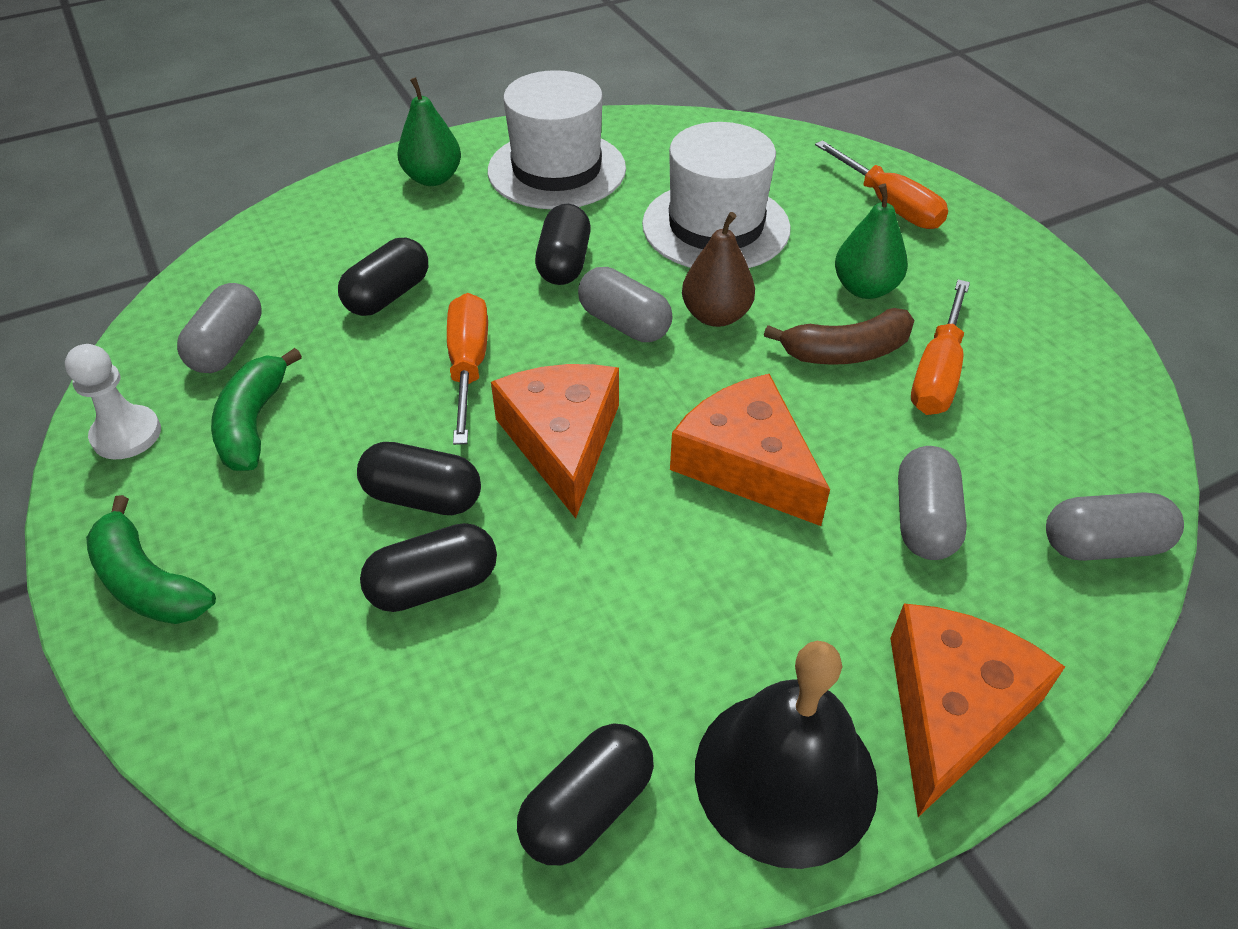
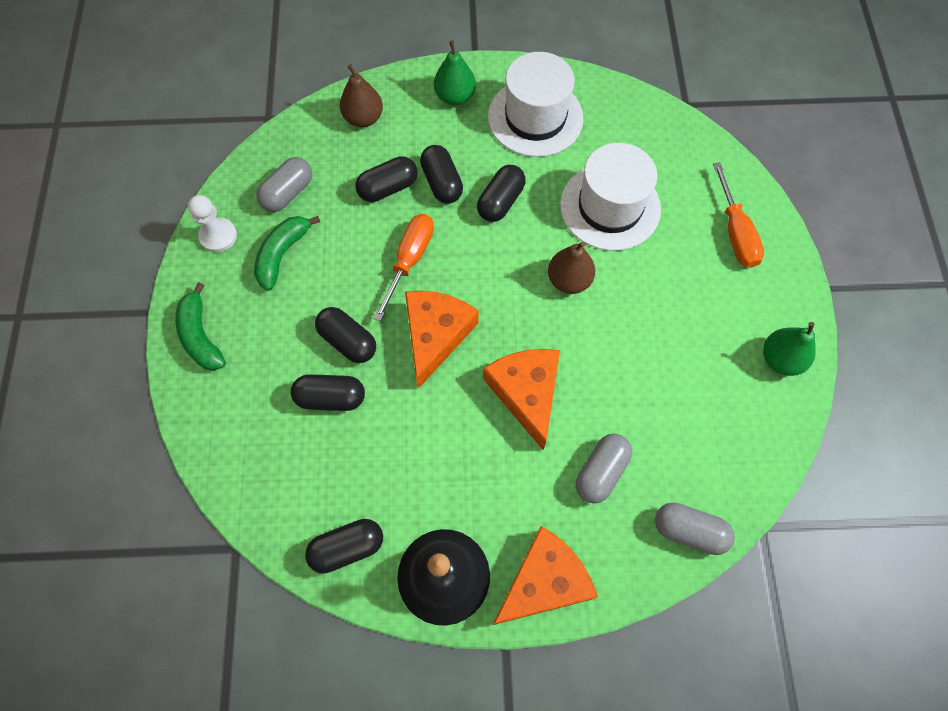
camera: 25 degrees right, 20 degrees up
grey capsule [578,267,673,342] -> none
brown banana [764,308,915,365] -> none
green pear [835,183,908,299] -> green pear moved to [763,322,816,376]
orange screwdriver [911,279,970,415] -> none
none -> brown pear [340,64,383,127]
none -> black capsule [420,145,463,204]

